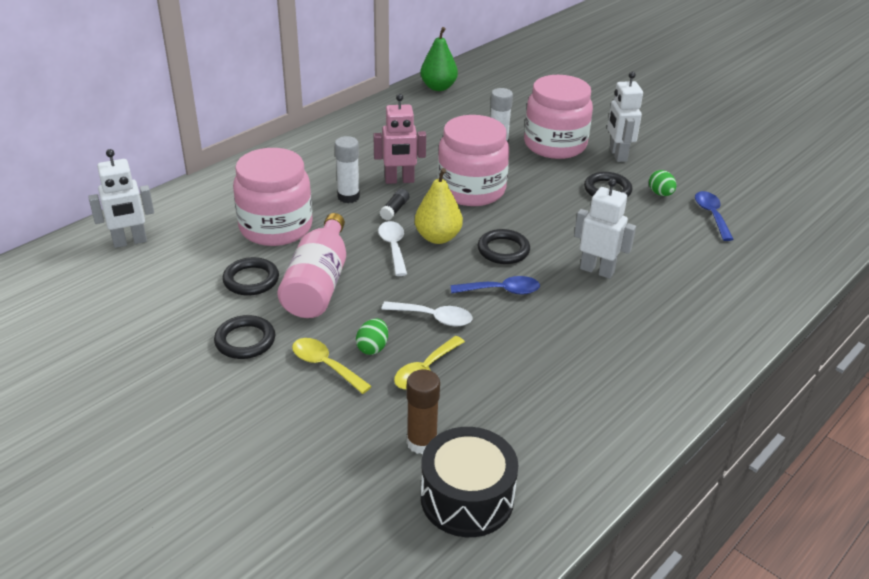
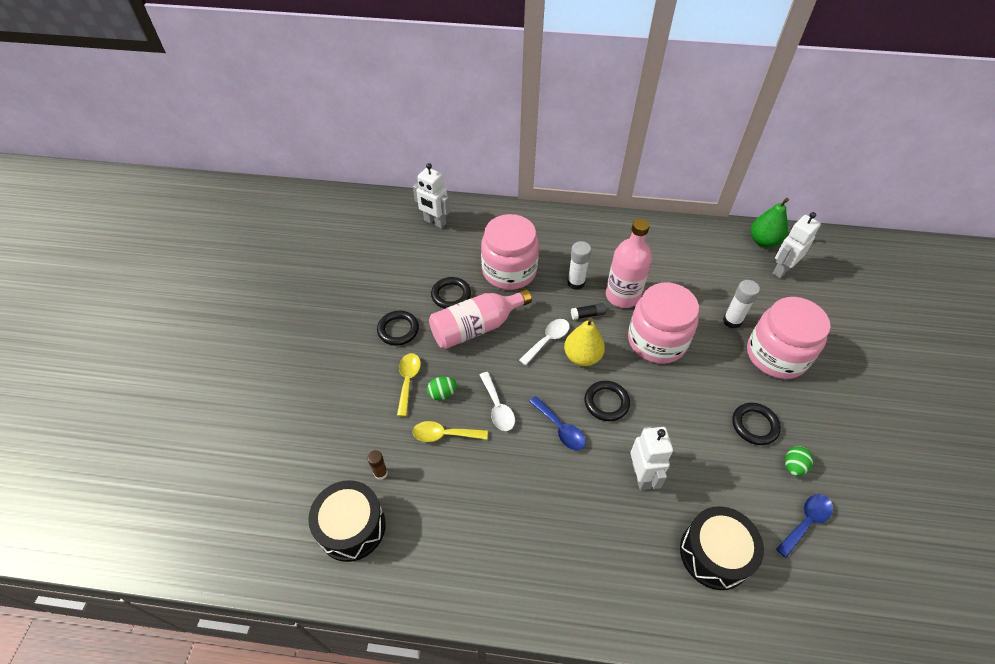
camera: 55 degrees right, 15 degrees up
pink robot [373,94,426,184] -> pink bottle [606,219,652,308]
brown glue stick [407,370,440,454] -> brown glue stick [367,450,388,480], size x0.62
white robot [607,72,643,162] -> white robot moved to [772,212,821,278]
none -> black drum [680,506,764,590]

